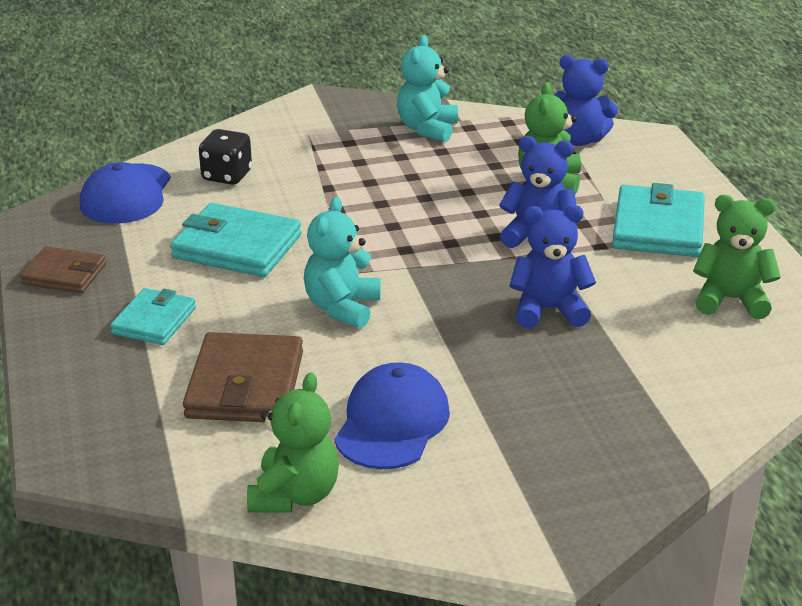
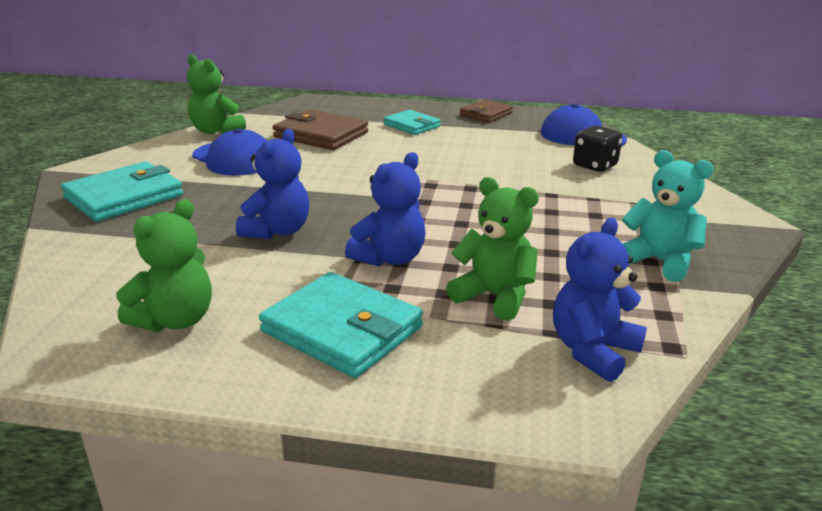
camera: 115 degrees right, 5 degrees down
turquoise wallet [170,203,301,277] -> turquoise wallet moved to [61,161,183,222]
turquoise teddy bear [304,197,381,328] -> none

